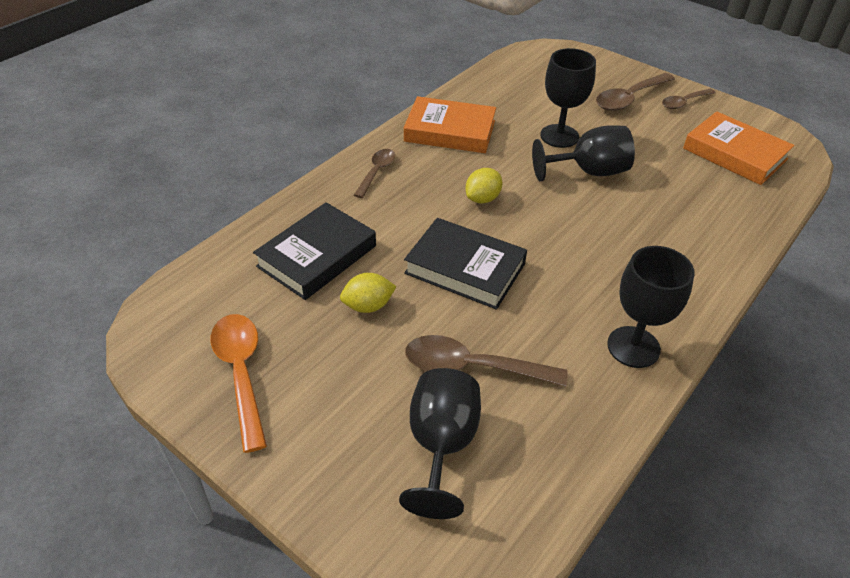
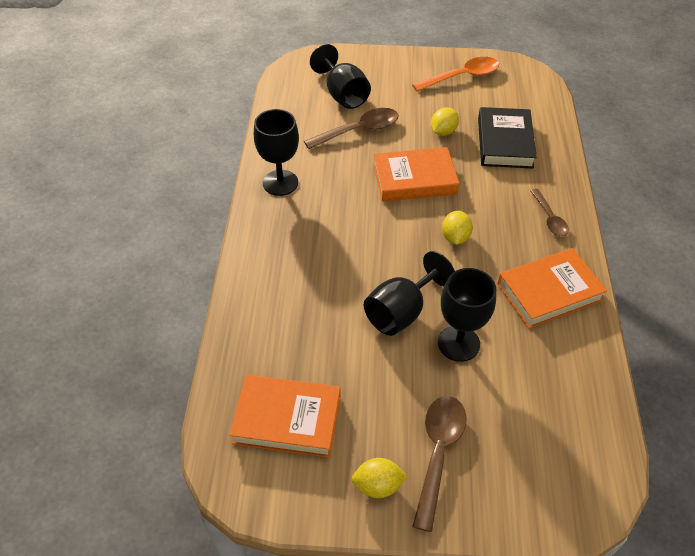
camera: 145 degrees right, 5 degrees up
orange spoon [211,314,267,453] -> orange spoon turned 60 degrees counterclockwise [412,57,499,92]
black book [404,218,527,310] -> orange book [374,147,459,202]
brown spoon [662,89,716,109] -> yellow lemon [351,458,408,498]

